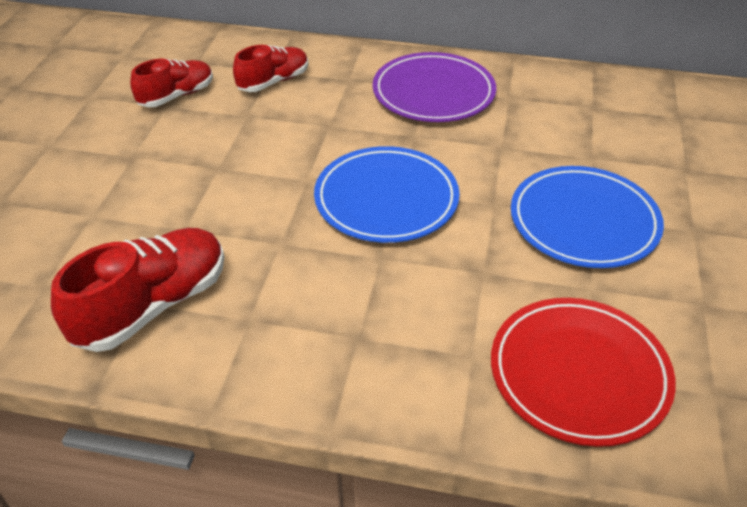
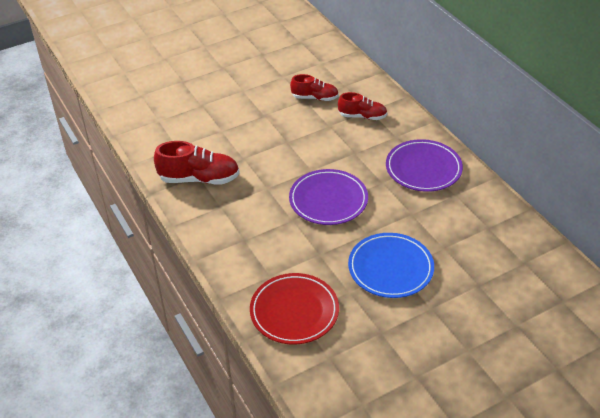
camera: 50 degrees right, 0 degrees up
blue plate [314,146,460,243] -> purple plate [289,169,368,225]

